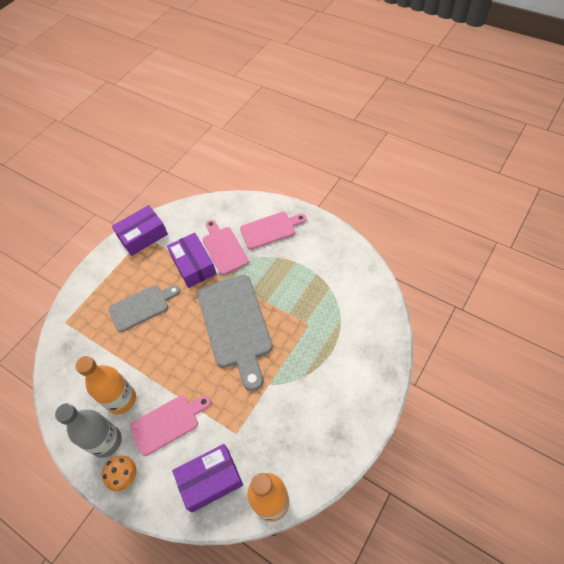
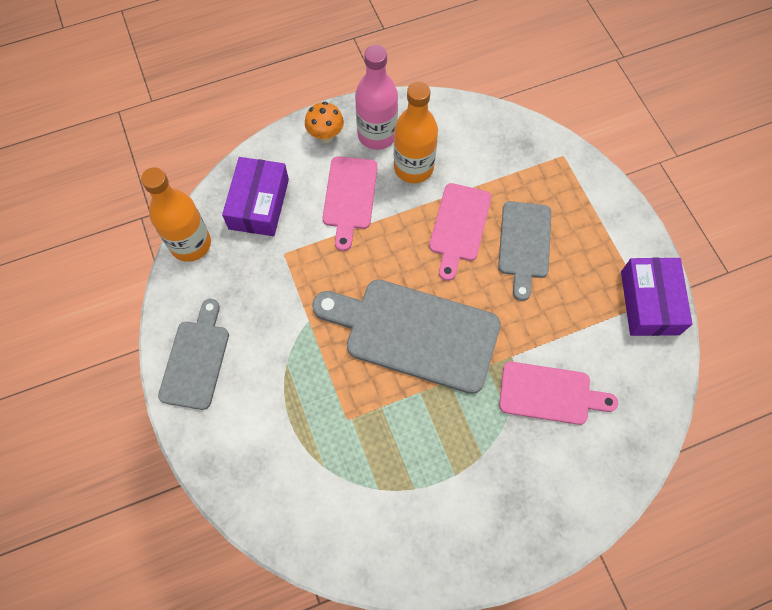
camera: 120 degrees right, 10 degrees up
grey bottle [55,403,122,458] -> pink bottle [355,45,398,150]
purple box [167,233,217,288] -> none
pink cutting board [240,212,307,250] -> pink cutting board moved to [429,183,491,281]
none -> grey cutting board [158,299,229,410]

